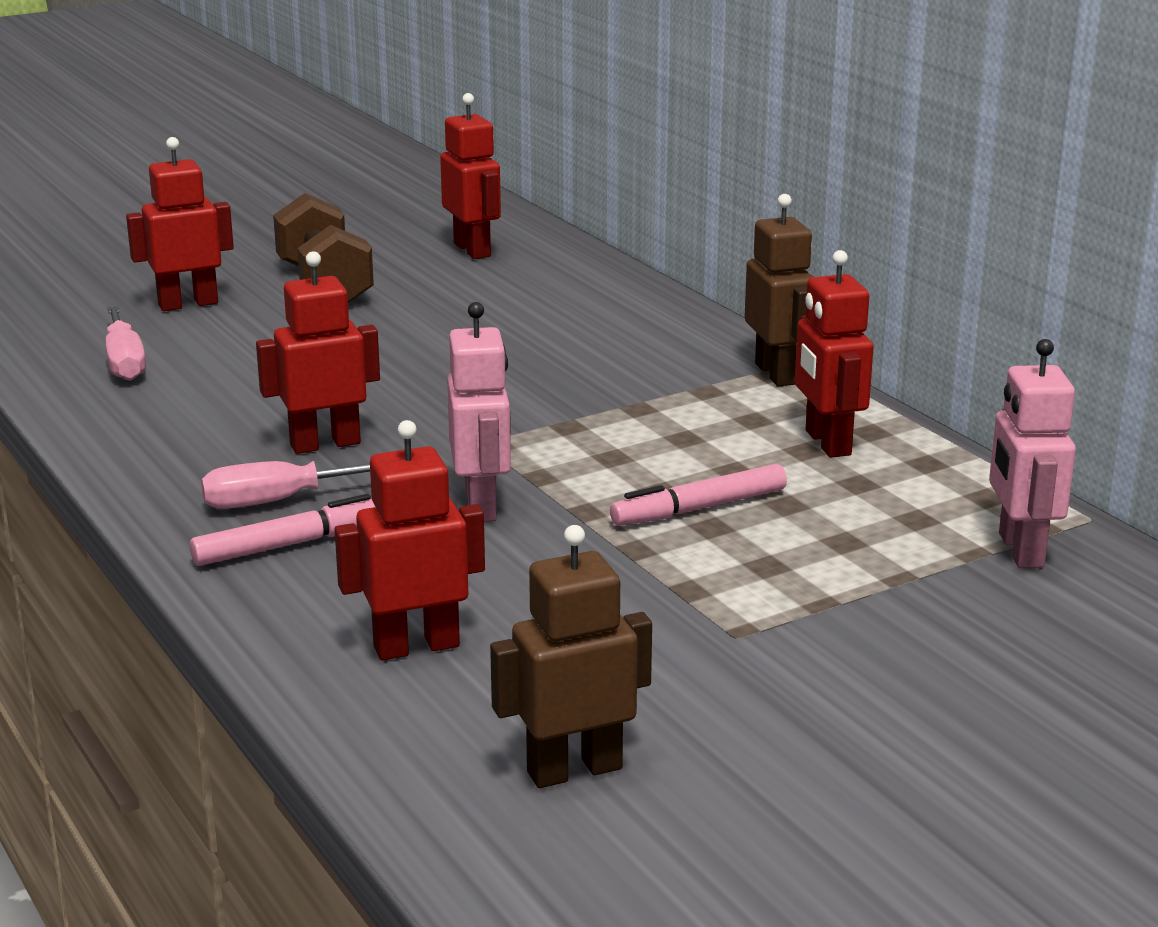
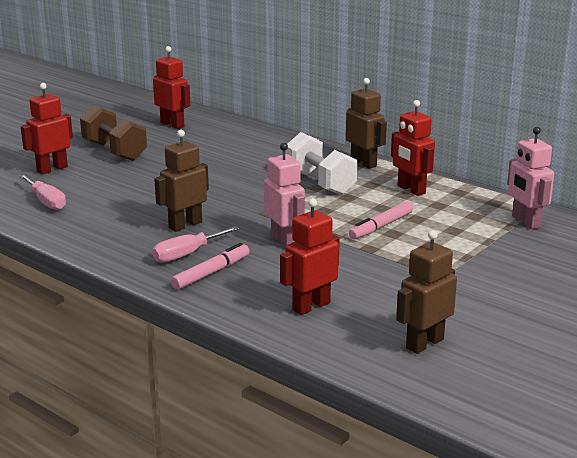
camera: 20 degrees left, 0 degrees up
red robot [256,251,380,454] -> brown robot [154,130,209,232]
none -> white dumbbell [285,132,358,195]

